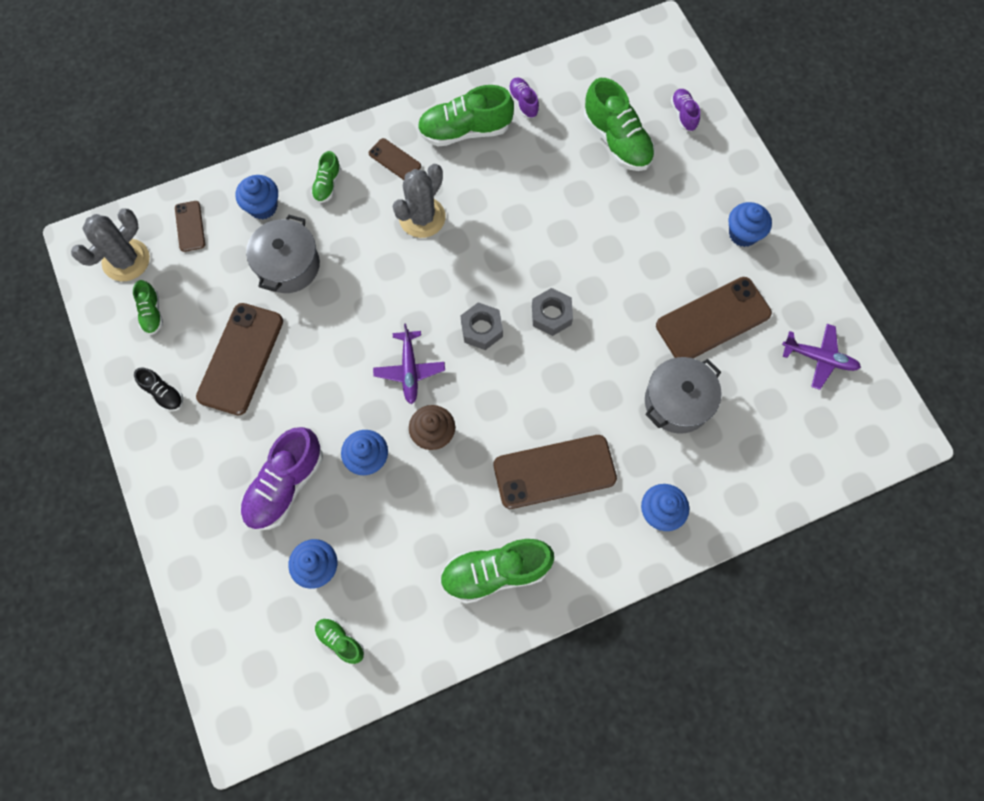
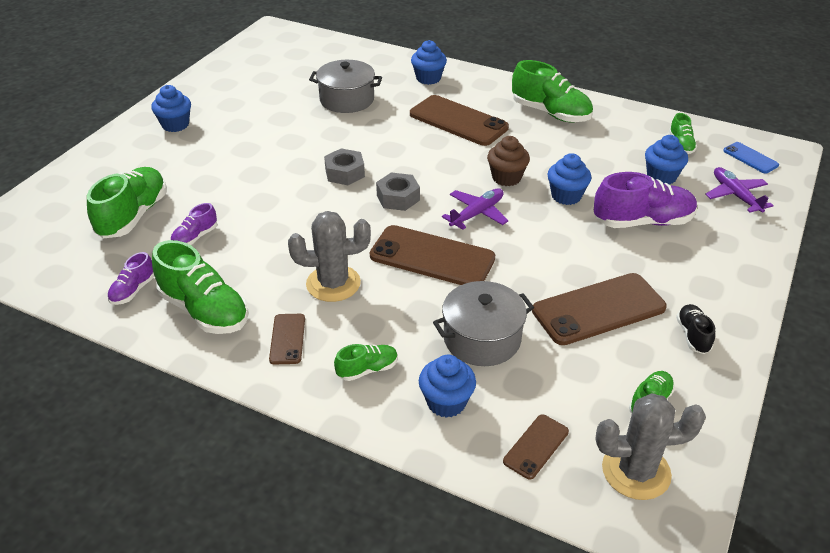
camera: 130 degrees left, 30 degrees down
brown phone [656,277,772,358] -> brown phone moved to [370,225,495,285]
purple shoe [671,89,700,131] -> purple shoe moved to [171,203,217,245]
purple plane [782,324,861,390] -> purple plane moved to [705,167,774,213]
none -> blue phone [723,142,779,174]

